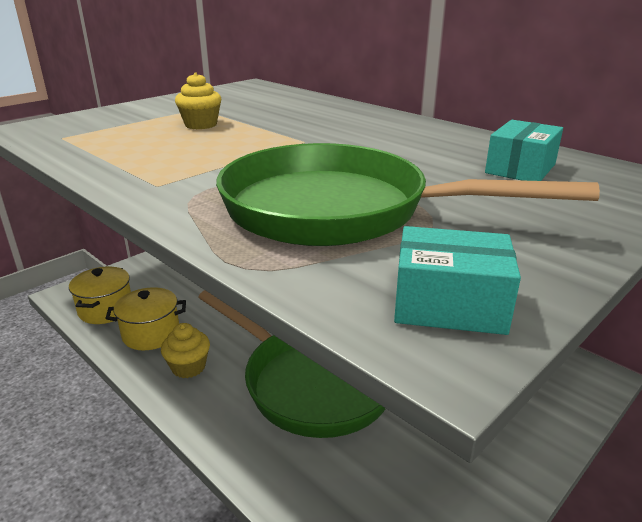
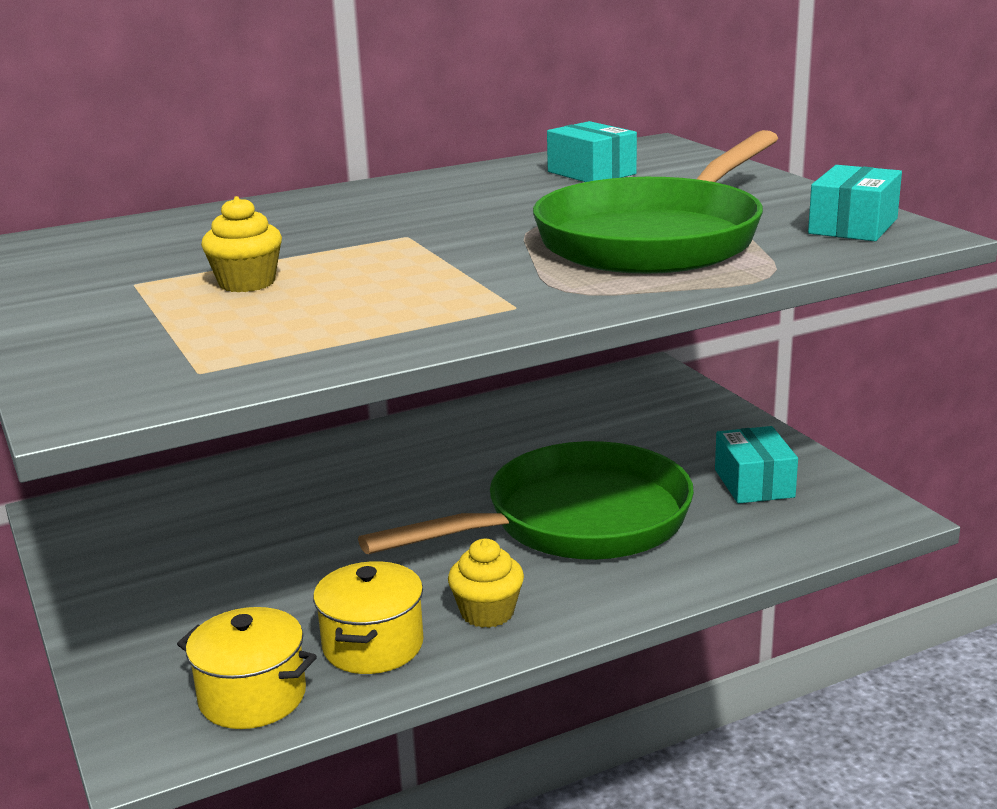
camera: 70 degrees left, 5 degrees down
none -> turquoise box [715,426,798,504]

